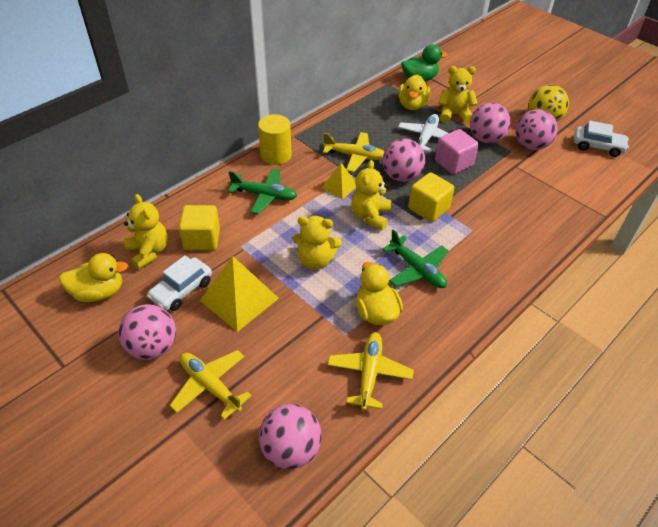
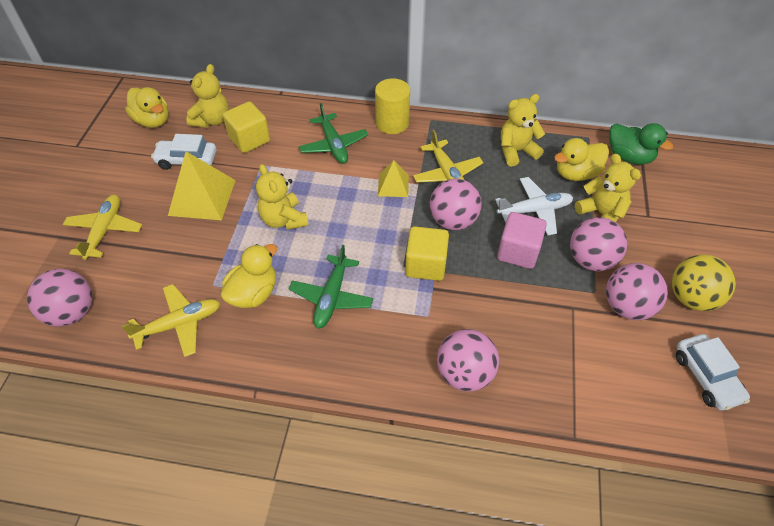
camera: 55 degrees right, 5 degrees up
pink ball [118,304,176,360] -> pink ball moved to [437,329,499,392]
yellow teddy bear [351,160,391,230] -> yellow teddy bear moved to [501,94,545,166]

